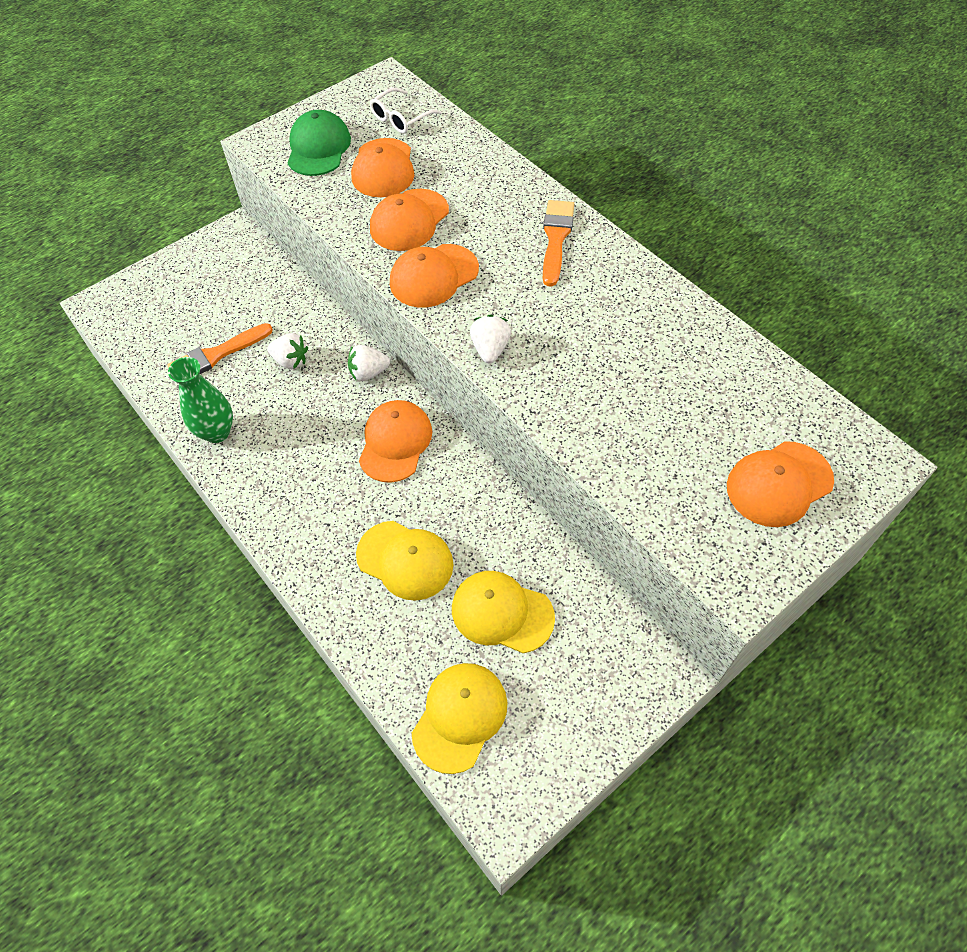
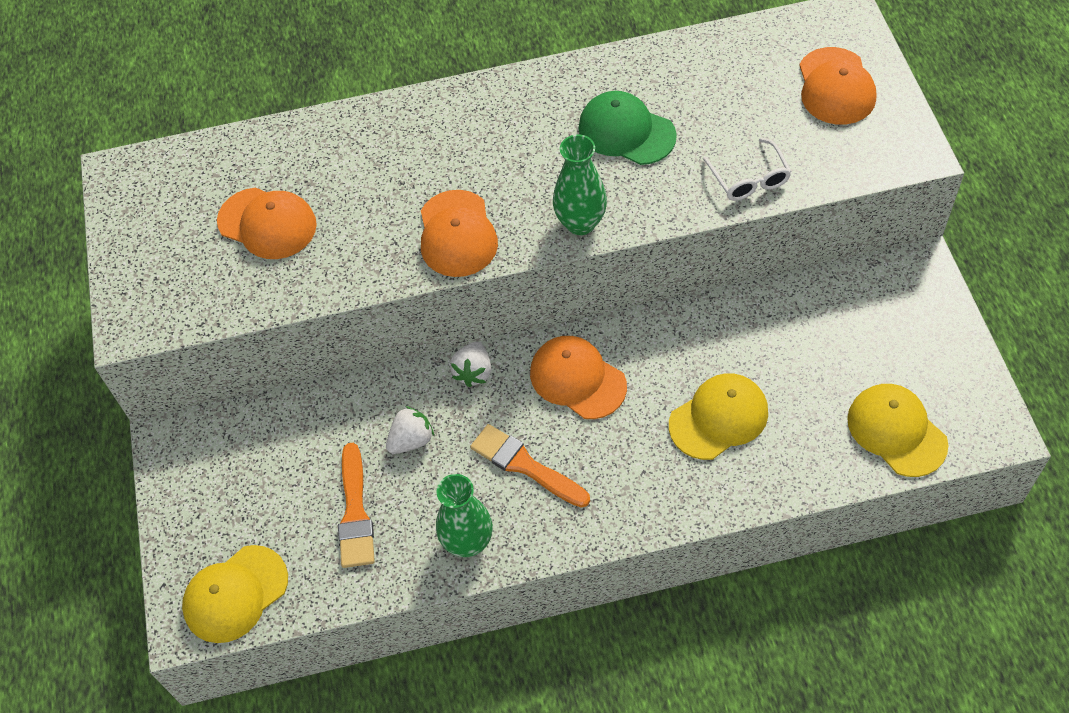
camera: 60 degrees left, 0 degrees up
green cap [287,110,351,176] -> green cap moved to [578,91,677,165]
white glasses [370,88,442,133] -> white glasses moved to [702,138,792,201]
orange cap [370,189,449,251] -> none
yellow cap [452,571,555,653] -> yellow cap moved to [182,545,288,643]
white strawberry [470,315,511,363] -> green vase [553,134,607,235]
orange brush [543,200,574,287] -> orange brush moved to [470,424,590,508]

